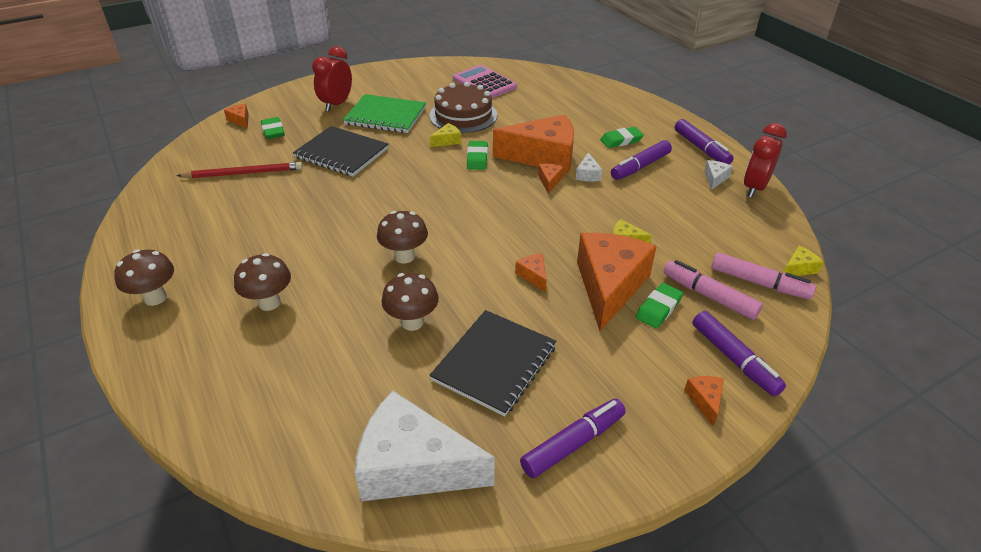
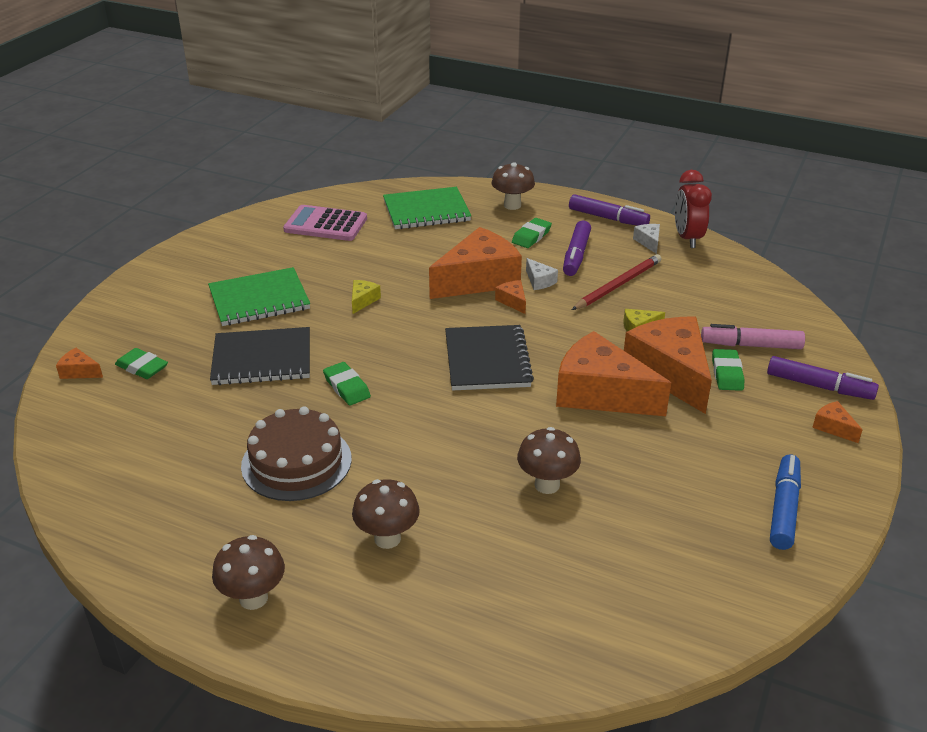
camera: 35 degrees left, 5 degrees down
red pencil [177,162,303,178] -> red pencil moved to [572,254,661,310]
red clock [312,46,352,111] -> none
white cheese [355,391,495,501] -> none
brown mushroom [377,211,428,264] -> brown mushroom moved to [492,162,535,210]
brown cake [430,82,497,133] -> brown cake moved to [241,406,352,501]
black notebook [430,310,556,416] -> black notebook moved to [445,325,534,390]
green eraser [467,141,488,170] -> green eraser moved to [323,362,371,405]
orange cheese [515,254,547,292] -> orange cheese [556,331,671,416], size x2.46
purple marker [520,399,626,478] -> blue marker [770,454,801,550]
pink marker [711,252,816,300] -> none
yellow cheese [784,245,823,276] -> none
none -> green notebook [383,187,471,229]

